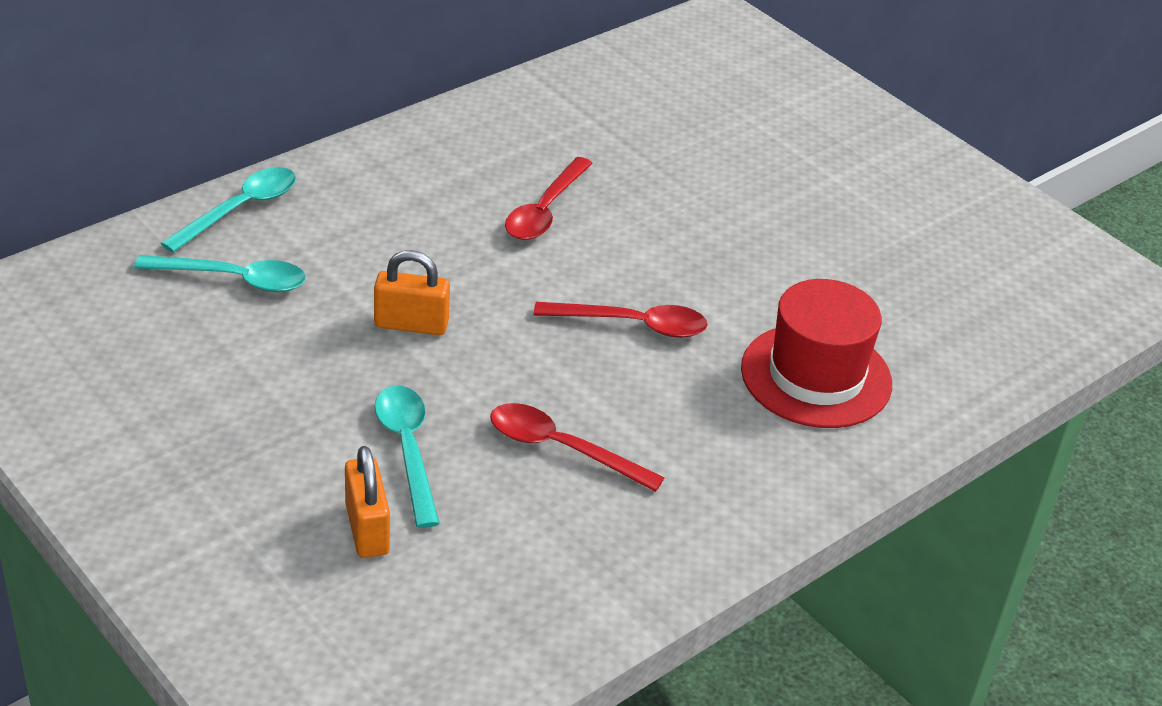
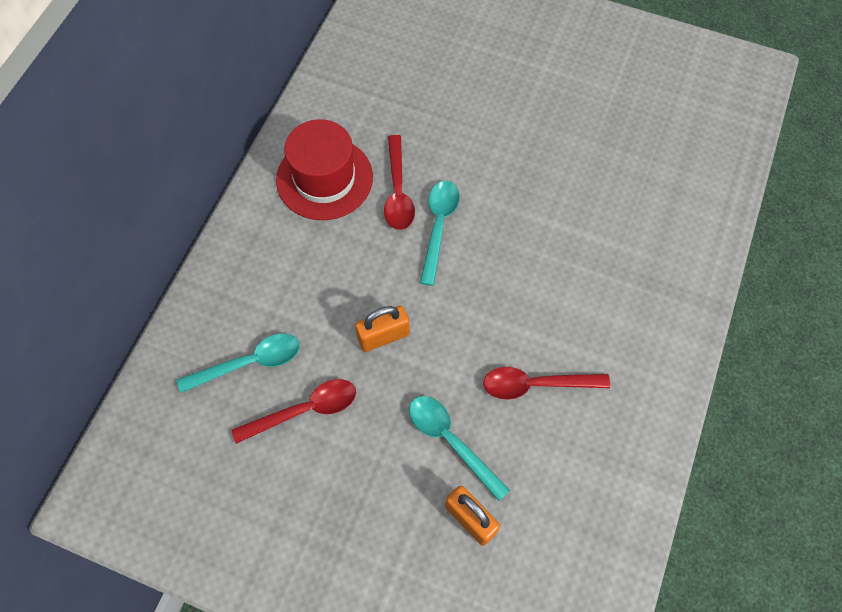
camera: 25 degrees left, 25 degrees up
turquoise spoon [161,167,296,253] -> turquoise spoon moved to [420,181,460,286]
red spoon [534,302,708,338] -> red spoon moved to [231,379,356,444]
red hat [741,279,892,428] -> red hat moved to [276,119,373,220]

